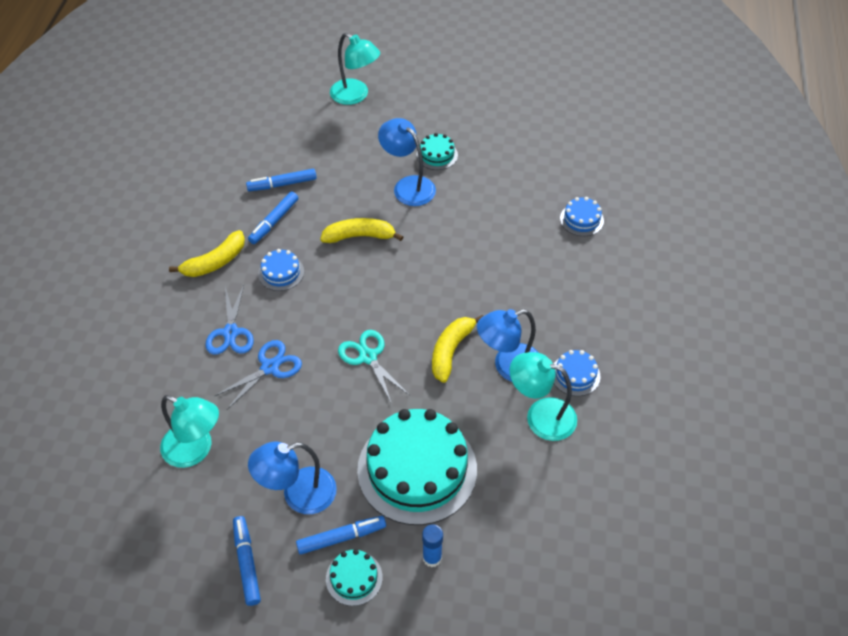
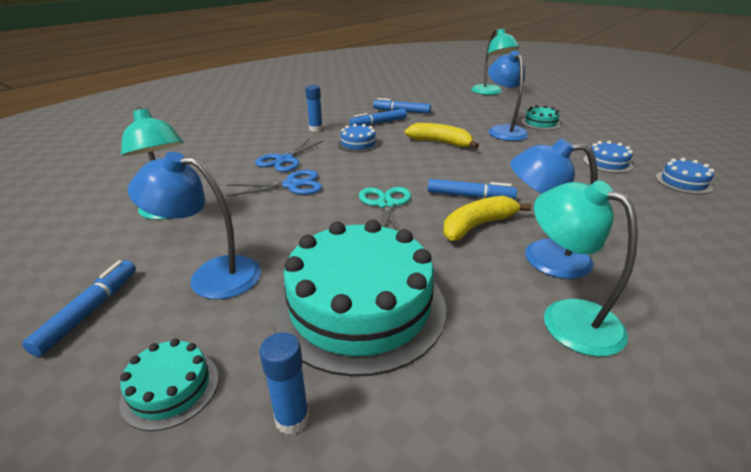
camera: 30 degrees right, 20 degrees down
yellow banana [169,230,245,277] -> blue glue stick [305,85,323,132]
blue marker [296,516,386,555] -> blue marker moved to [428,179,517,199]
blue cake [554,350,601,396] -> blue cake moved to [583,141,633,173]

